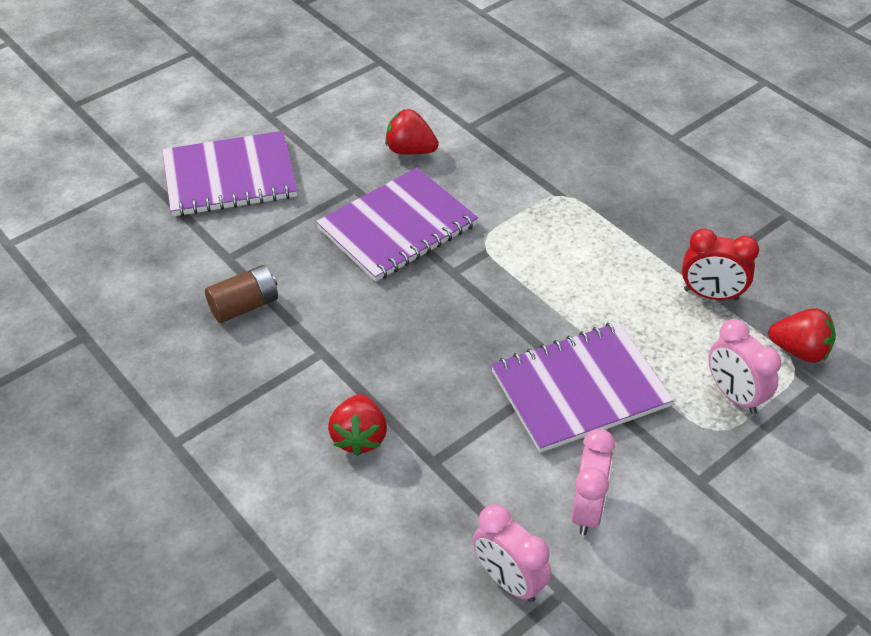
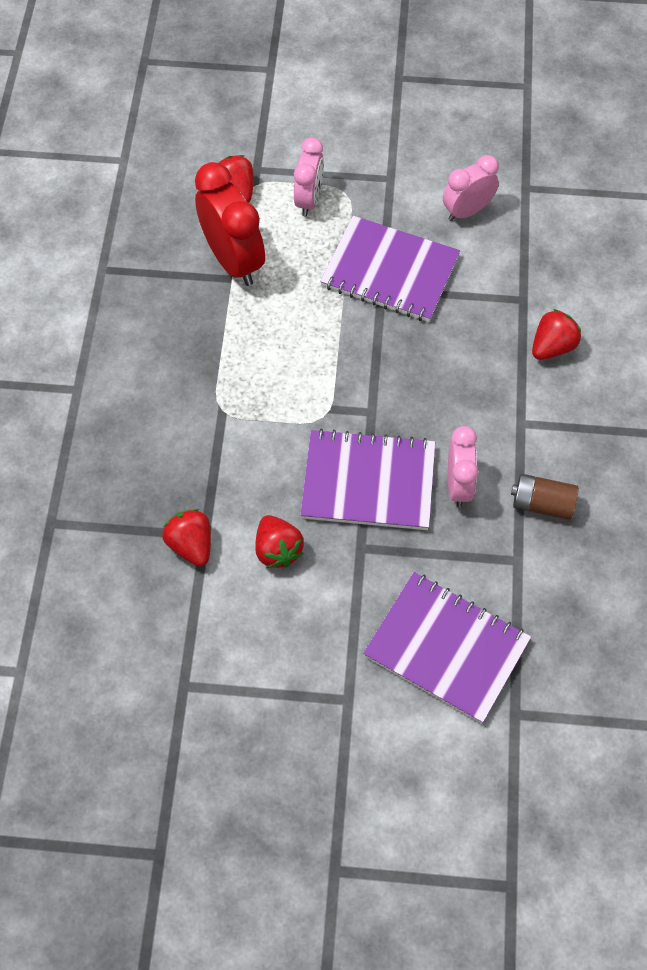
camera: 135 degrees left, 15 degrees up
pink clock [473,504,551,602] -> pink clock moved to [448,426,479,507]
red clock [682,229,759,301] -> red clock [195,162,265,286], size x1.59
none -> red strawberry [162,509,211,566]

